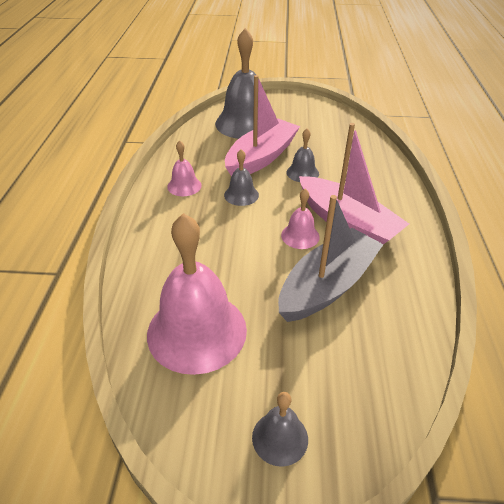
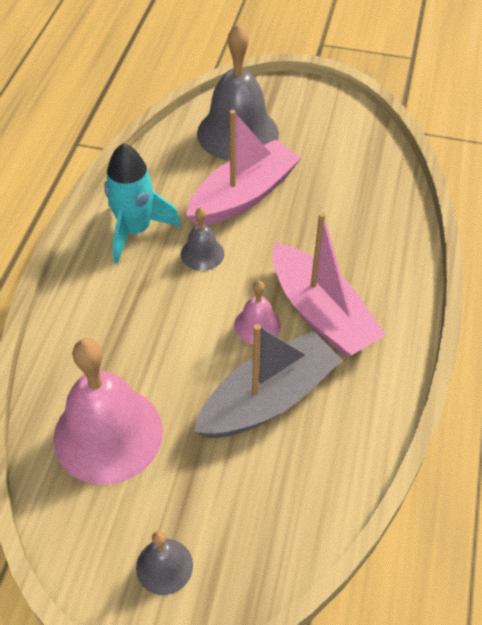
camera: 10 degrees right, 10 degrees up
pink bell [167,140,202,196] -> turquoise rocket [104,143,181,264]
grey bell [286,129,319,182] -> none

